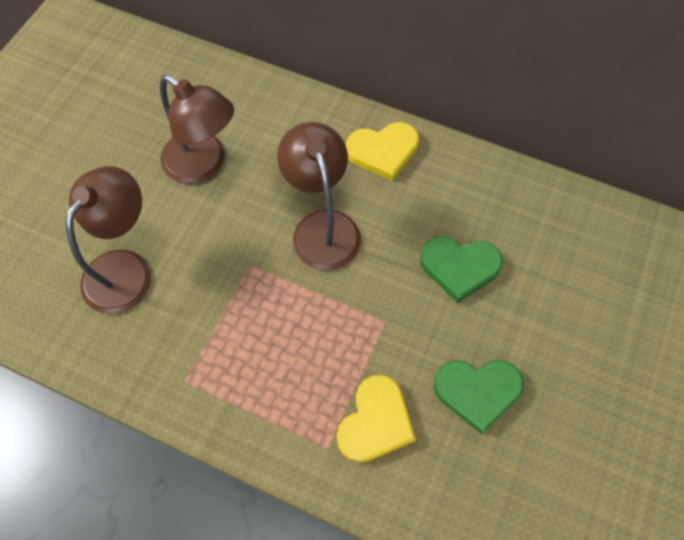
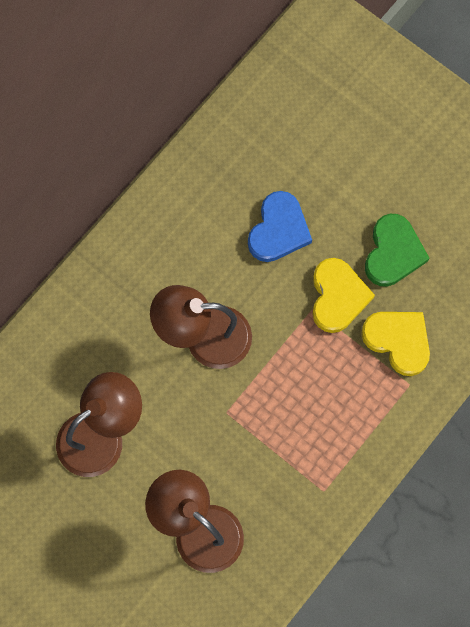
camera: 75 degrees left, 10 degrees up
yellow heart [346,122,419,181] -> yellow heart moved to [312,258,375,333]
green heart [420,236,503,303] -> blue heart [248,191,312,262]

